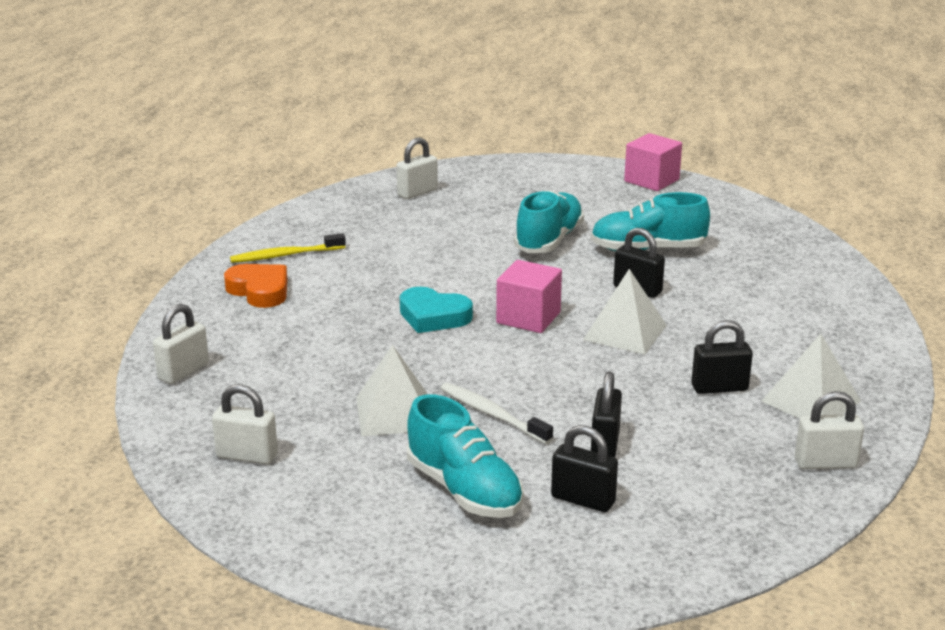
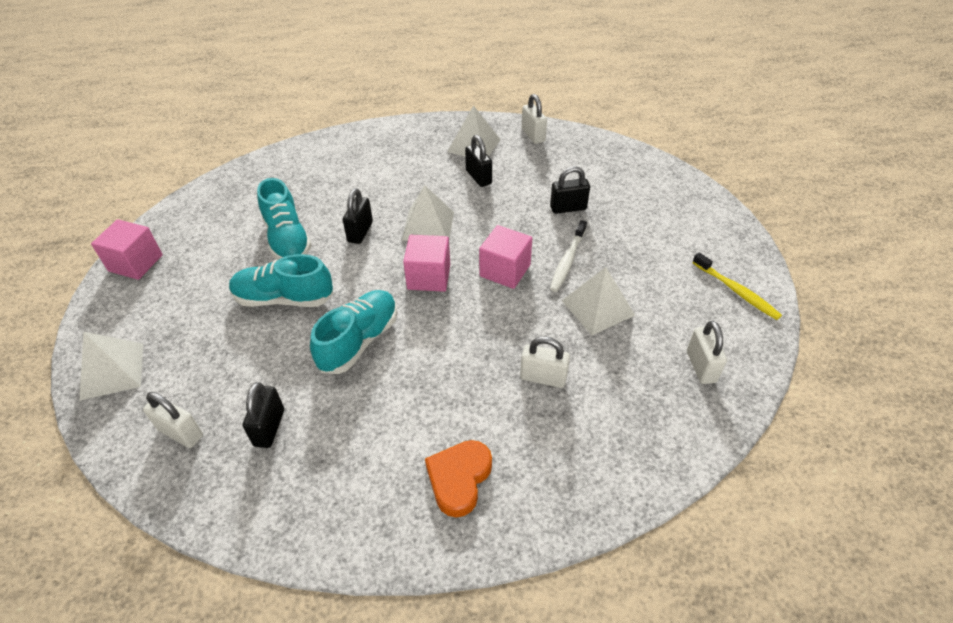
camera: 110 degrees left, 20 degrees up
white padlock [153,304,209,384] -> white padlock moved to [520,336,570,388]
yellow toothbrush [230,233,346,263] -> yellow toothbrush moved to [692,252,782,320]
turquoise heart [400,287,473,333] -> none
turquoise shoe [407,394,524,518] -> turquoise shoe moved to [310,290,397,374]
black padlock [551,425,618,512] -> black padlock moved to [243,382,284,448]
none -> white pyramid [79,332,143,401]
none -> pink cube [479,225,532,289]

